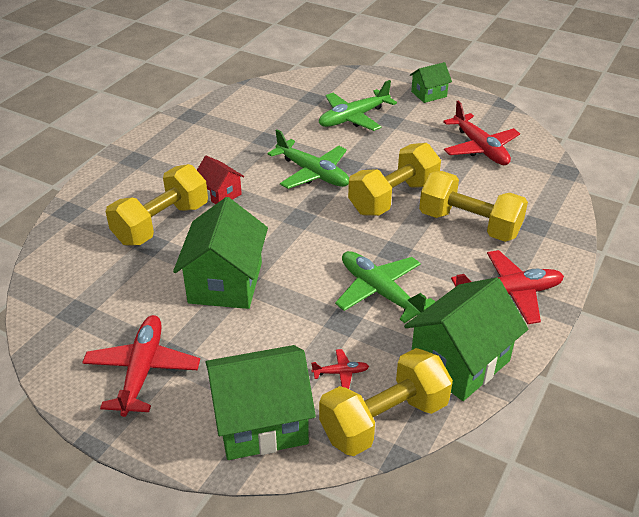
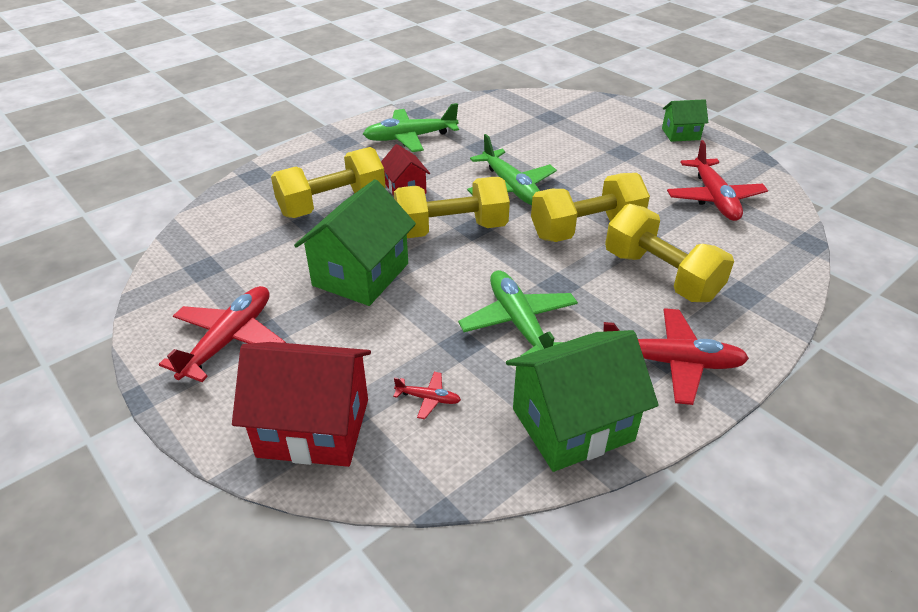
camera: 20 degrees right, 0 degrees up
green house [206,345,316,460] -> red house [232,342,371,467]
green plane [319,80,397,131] -> green plane moved to [363,103,459,152]
yellow dumbbell [319,348,453,456] -> yellow dumbbell moved to [394,177,510,238]

